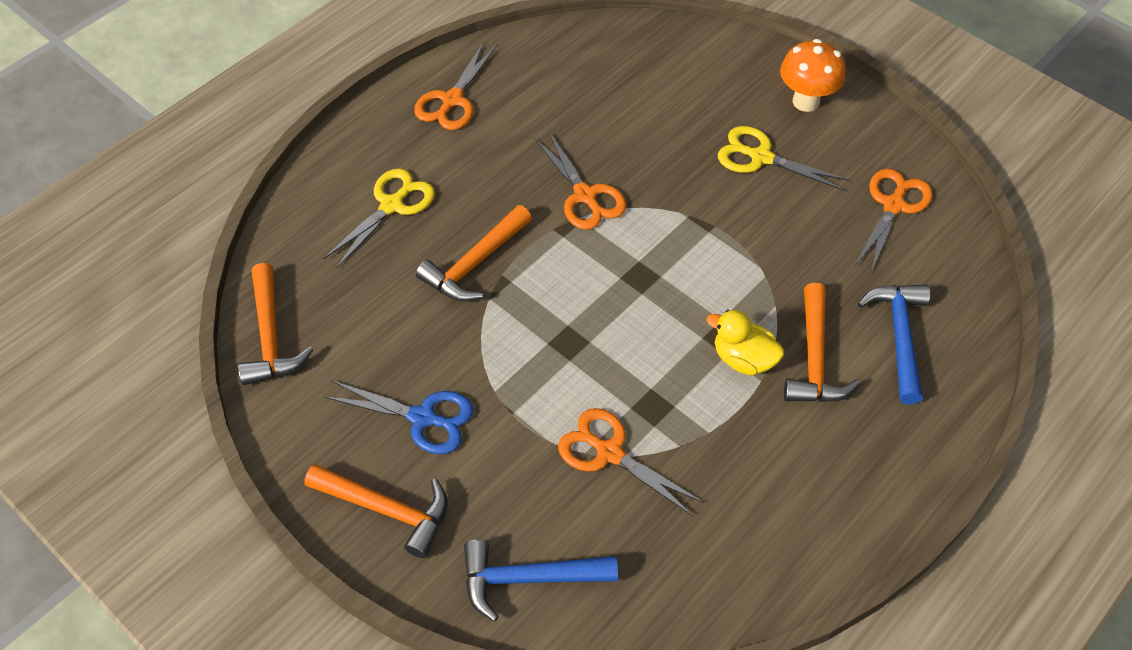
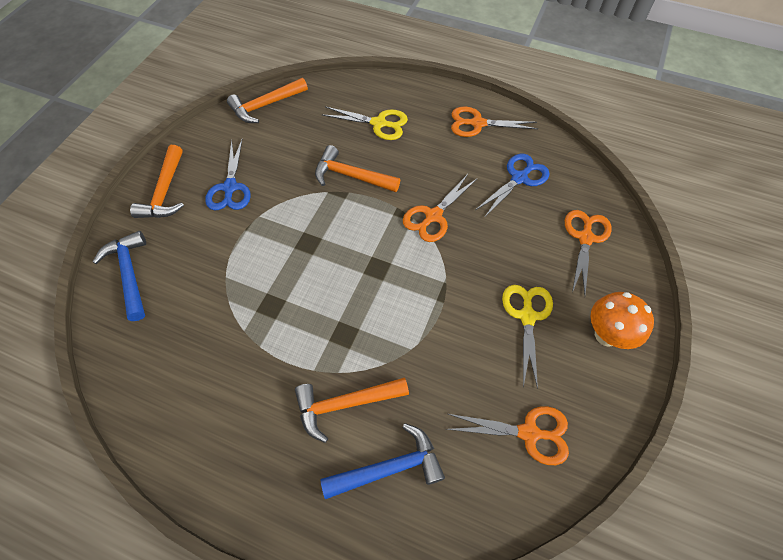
camera: 70 degrees right, 5 degrees up
orange scissors [558,408,704,516] -> orange scissors moved to [565,210,612,295]
yellow duck [706,310,784,376] -> none
none -> blue scissors [475,154,549,218]

